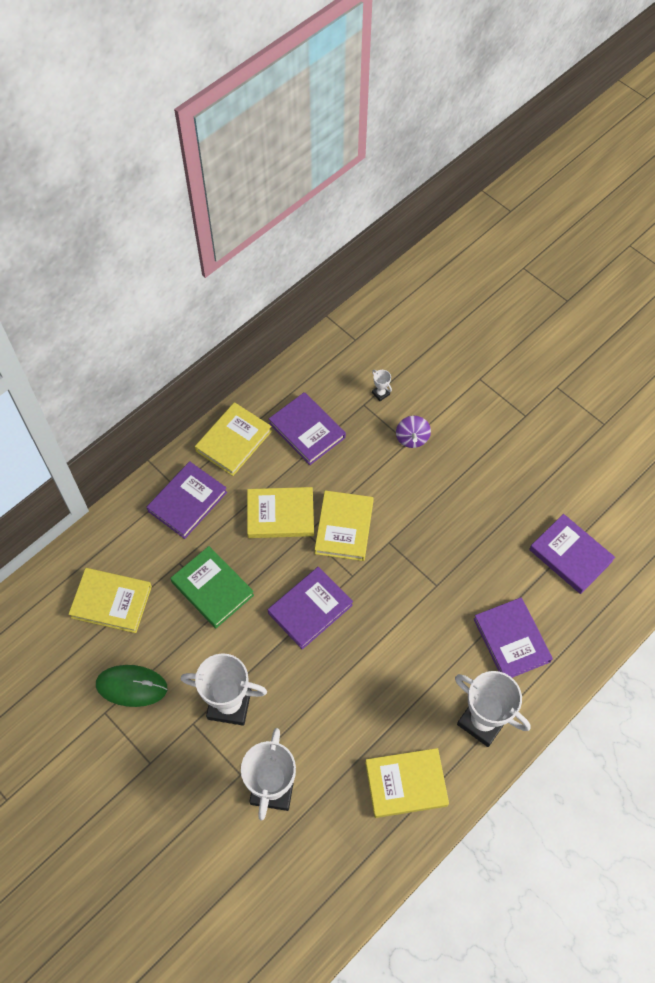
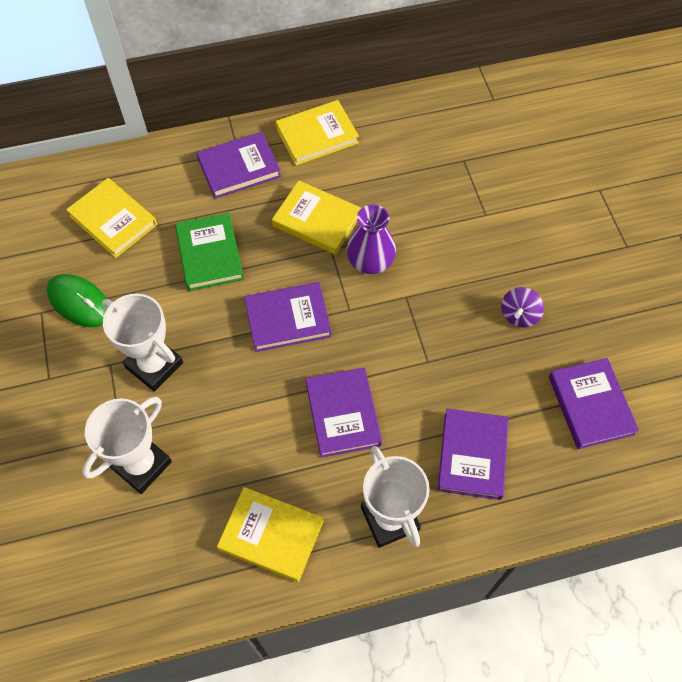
camera: 30 degrees right, 0 degrees up
purple book [269,392,346,465] -> purple book moved to [306,368,382,458]
yellow book [314,490,374,561] -> purple vase [346,204,396,274]
white trophy [372,370,392,401] -> none
purple spinning top [396,416,431,448] -> purple spinning top moved to [501,287,544,328]

